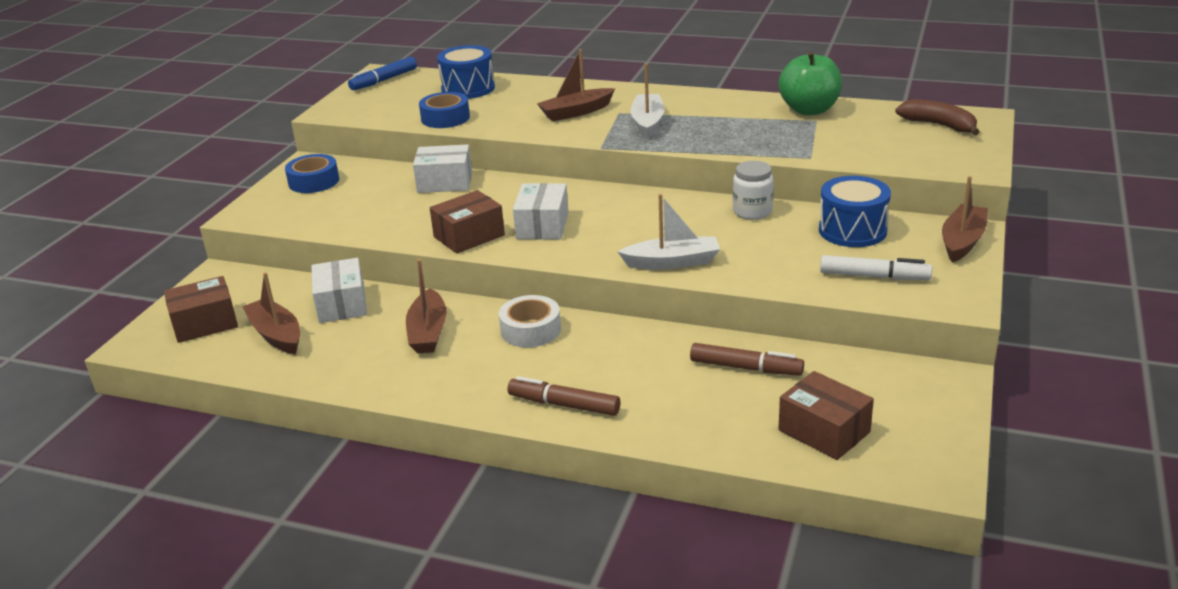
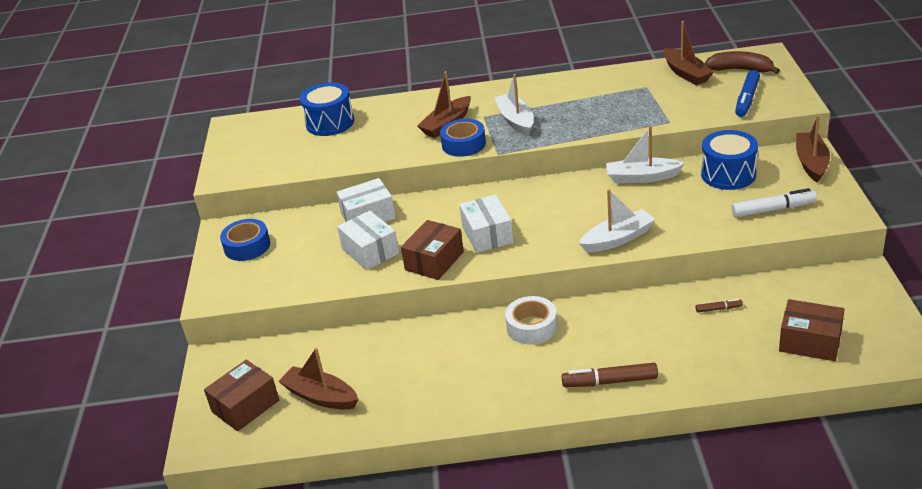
camera: 20 degrees left, 5 degrees up
white box [311,258,367,323] -> white box moved to [337,210,399,270]
blue marker [348,57,417,90] -> blue marker moved to [735,70,760,117]
brown boat [406,259,447,353] -> brown boat moved to [663,21,714,85]
blue tape [419,92,470,128] -> blue tape moved to [440,119,486,157]
brown marker [690,343,804,376] -> brown marker [696,299,743,312], size x0.52
white jar [733,161,774,220] -> white boat [606,126,685,183]
green apple [779,52,842,115] -> none

